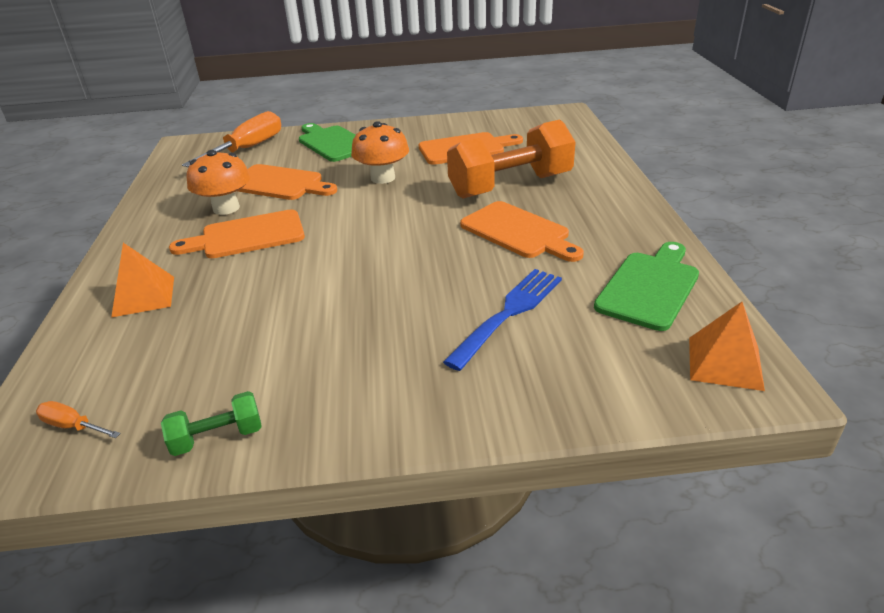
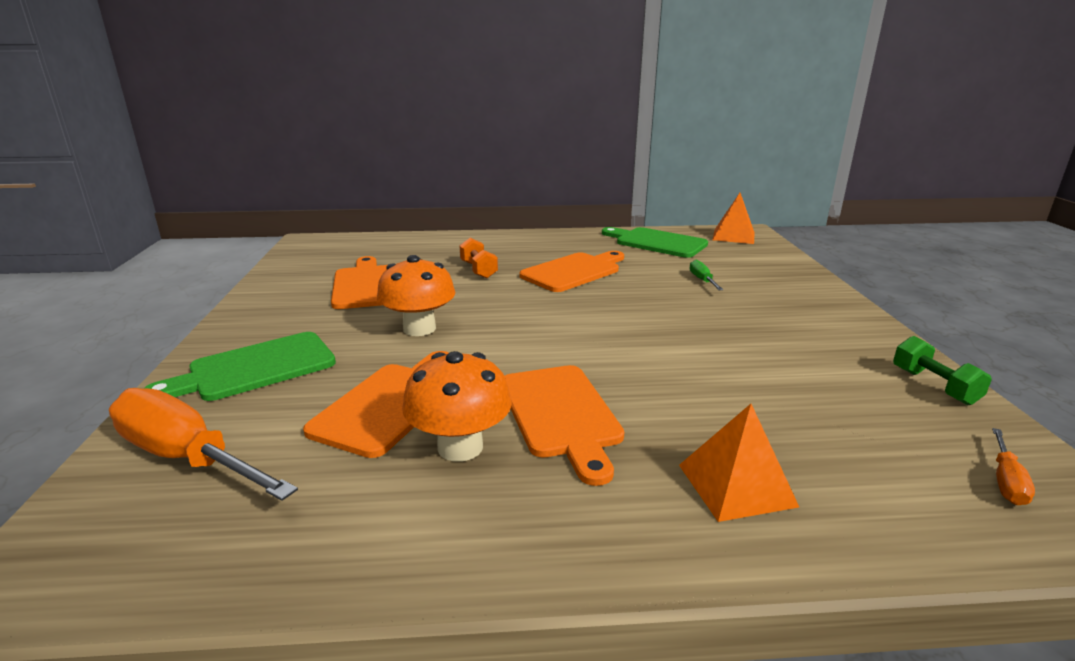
camera: 90 degrees left, 10 degrees down
blue fork [443,269,562,371] -> green screwdriver [689,260,723,290]
orange dumbbell [447,119,576,198] -> orange dumbbell [459,238,498,279], size x0.45

